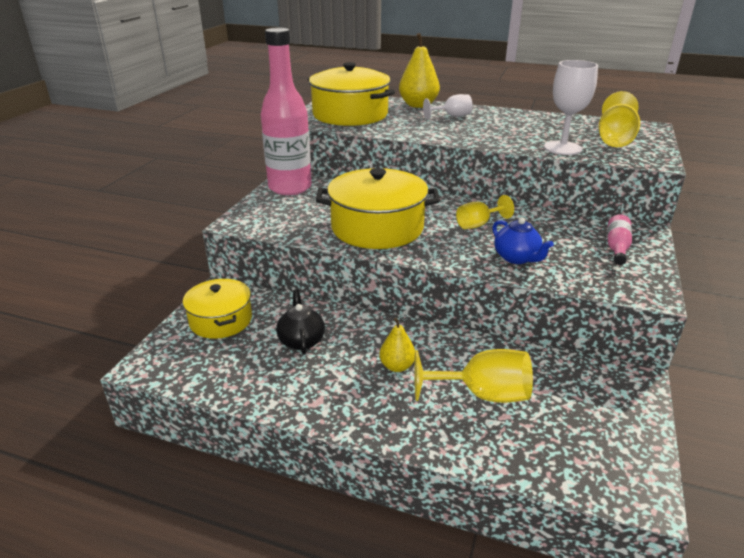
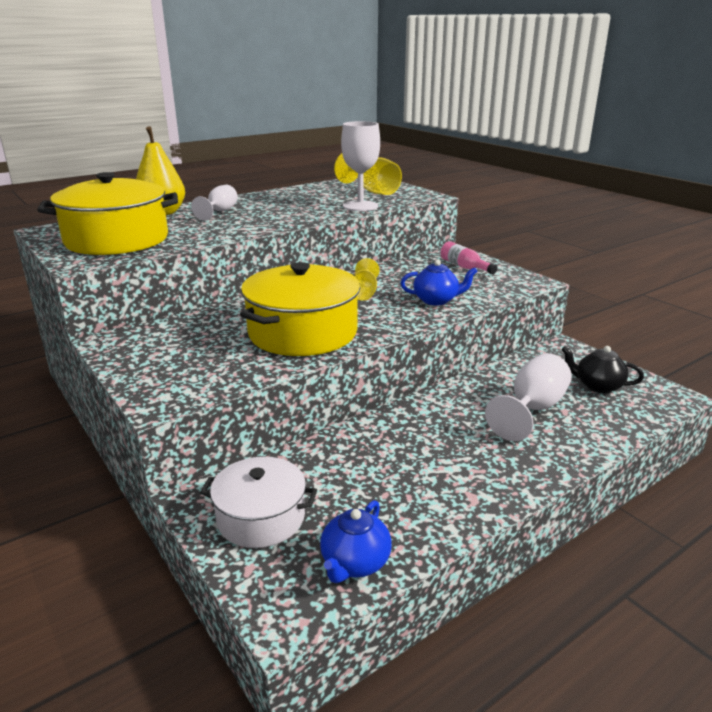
camera: 55 degrees left, 5 degrees down
yellow pot [183,279,252,339] -> white pot [200,457,317,548]
pink bottle [261,28,312,195] -> none
black teapot [276,289,325,354] -> black teapot moved to [561,346,644,393]
yellow pear [379,317,415,372] -> none
yellow goblet [414,349,533,403] -> white goblet [485,353,572,441]
none -> blue teapot [320,500,392,583]

